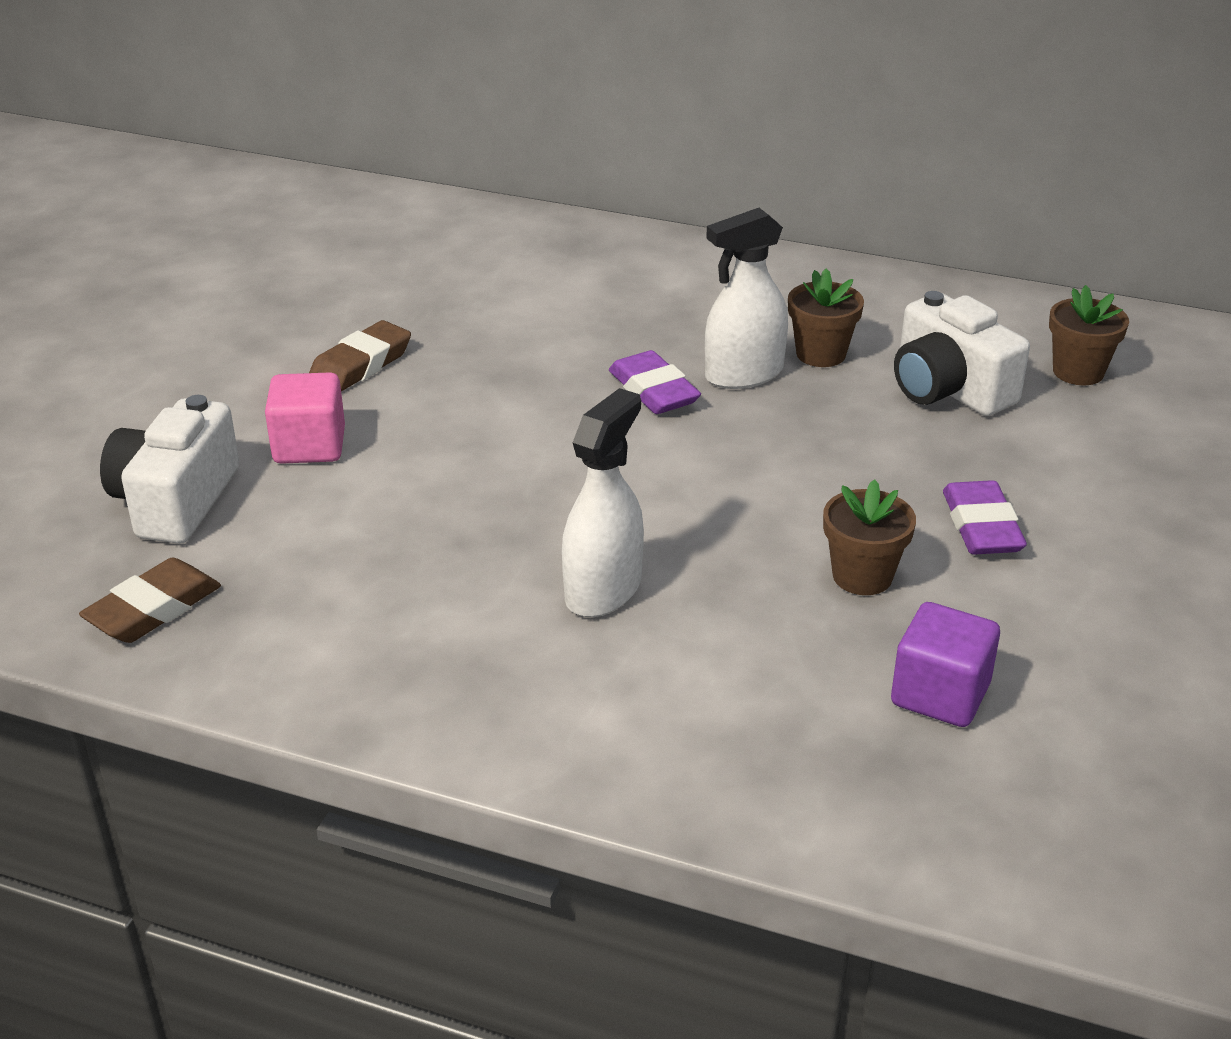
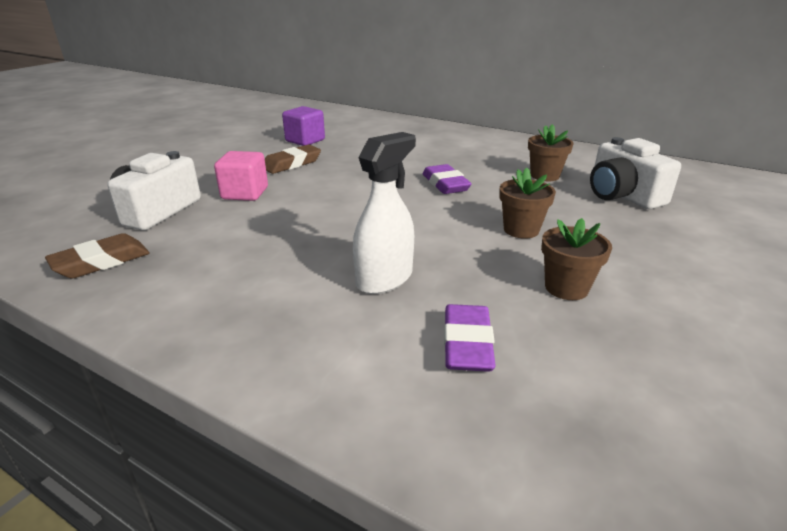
camera: 10 degrees right, 5 degrees down
white spray bottle [705,208,788,389] -> none
purple cube [891,602,1000,727] -> purple cube moved to [282,106,325,146]
purple eraser [943,480,1027,555] -> purple eraser moved to [444,304,496,372]
brown flower pot [1049,285,1129,385] -> brown flower pot moved to [499,168,556,239]

